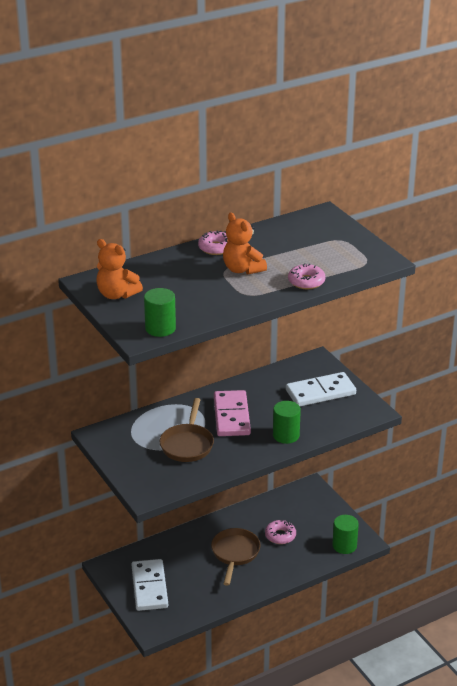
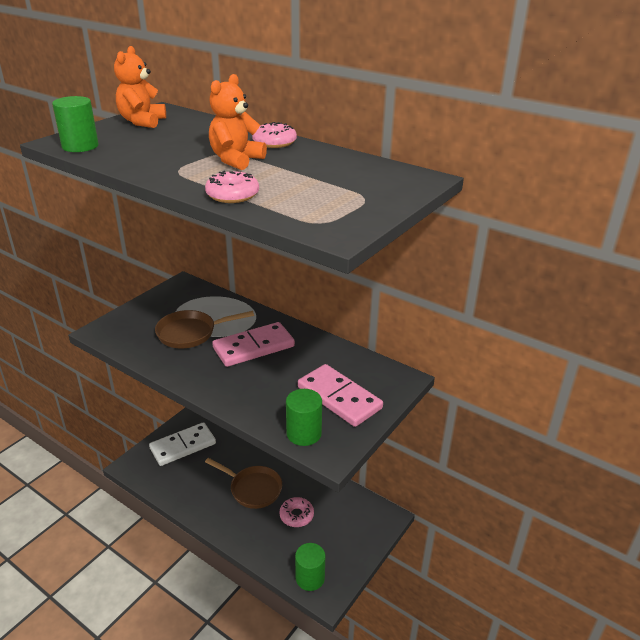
camera: 65 degrees right, 0 degrees up
brown pan [211,528,261,586] -> brown pan turned 45 degrees clockwise [205,458,282,509]
green cylinder [273,401,301,444] -> green cylinder moved to [286,389,322,446]
white domino [286,372,356,406] -> pink domino [298,364,383,427]

